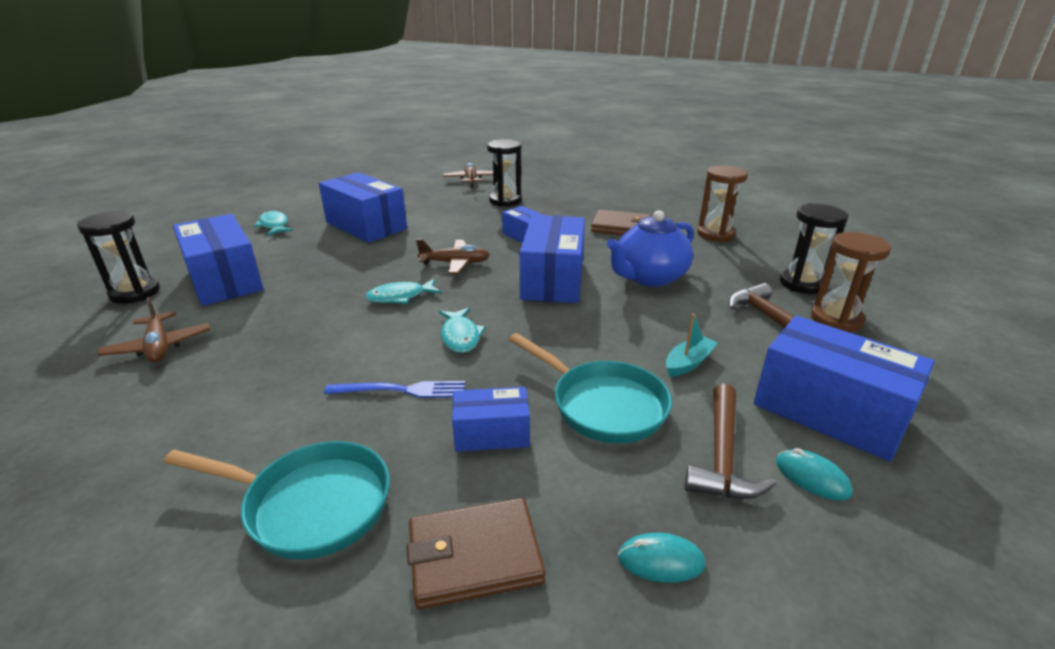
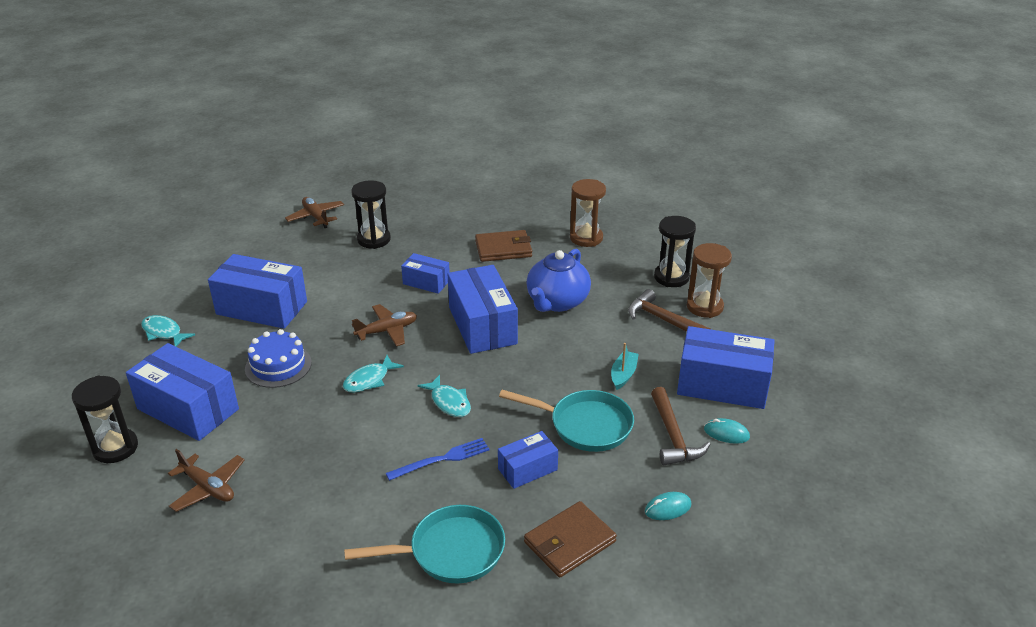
camera: 25 degrees left, 5 degrees up
none -> blue cake [245,329,312,388]

